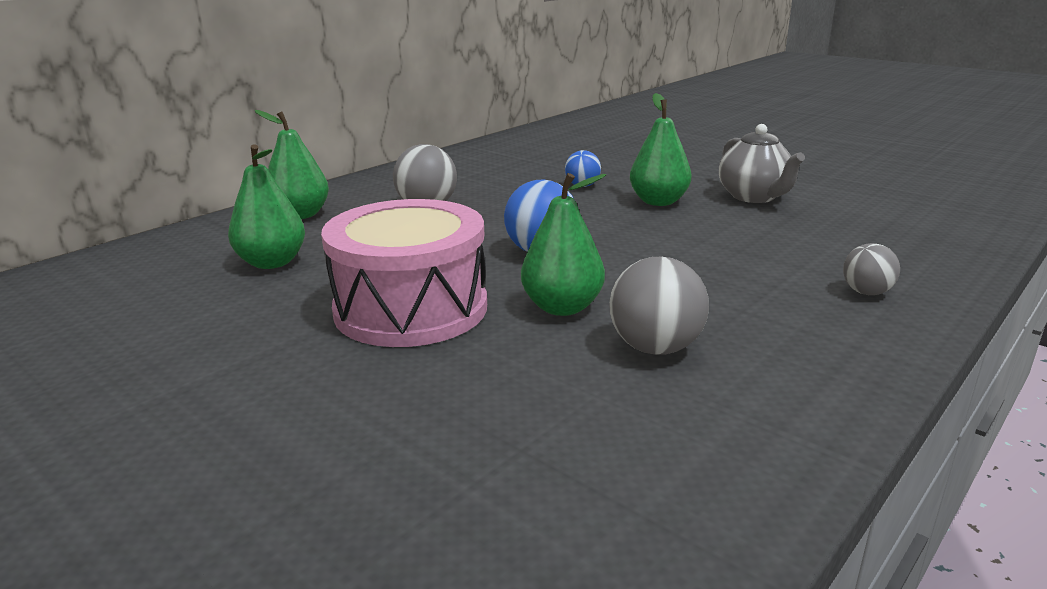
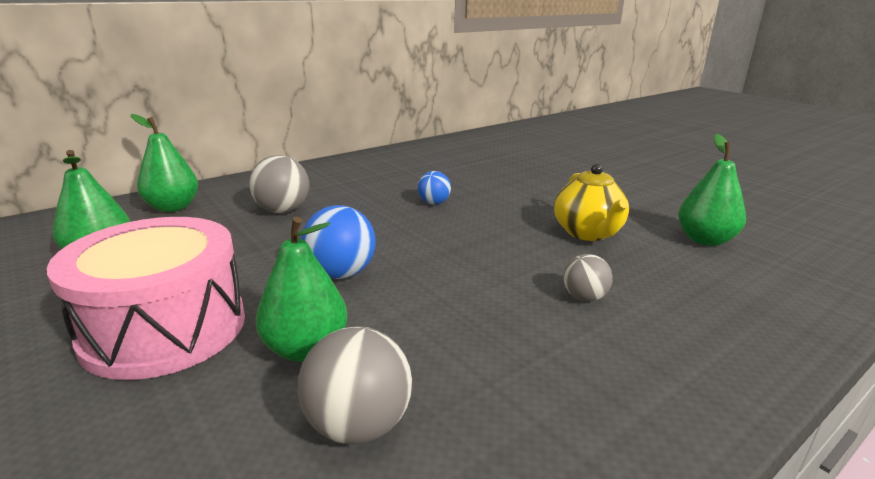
camera: 10 degrees right, 0 degrees up
green pear [630,93,692,206] -> green pear moved to [678,134,746,246]
grey teapot [719,124,805,203] -> yellow teapot [554,164,629,241]
grey ball [843,243,900,295] -> grey ball moved to [563,254,613,302]

